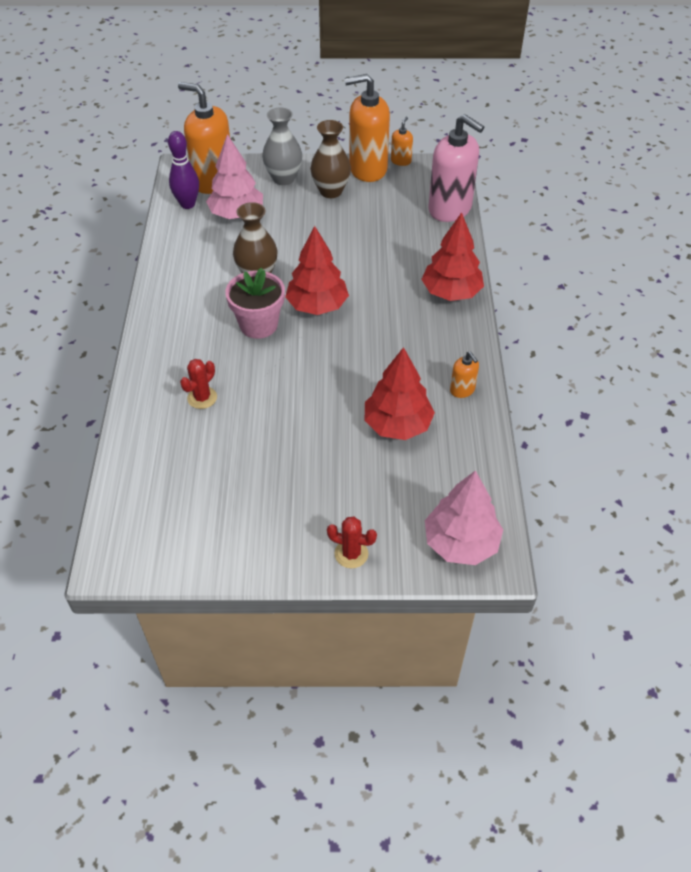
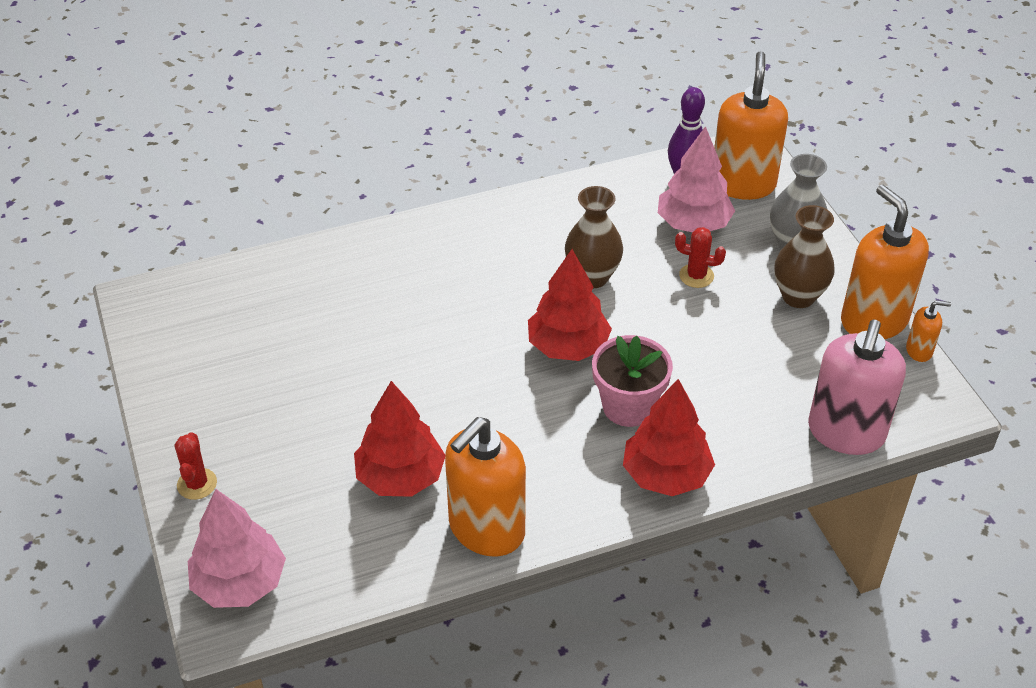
camera: 70 degrees right, 5 degrees down
red cactus [180,359,217,409] -> red cactus moved to [675,227,726,288]
pink flower pot [225,268,285,339] -> pink flower pot moved to [592,335,673,427]
orange soap dispenser [450,352,479,398] -> orange soap dispenser [445,417,526,556], size x2.23

